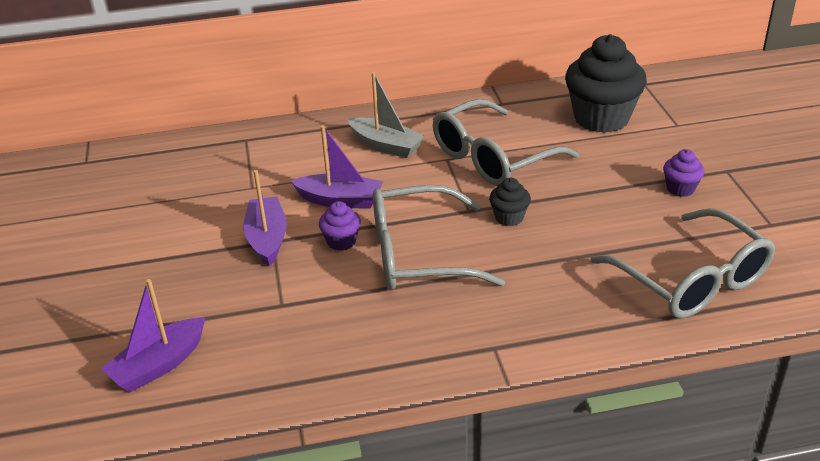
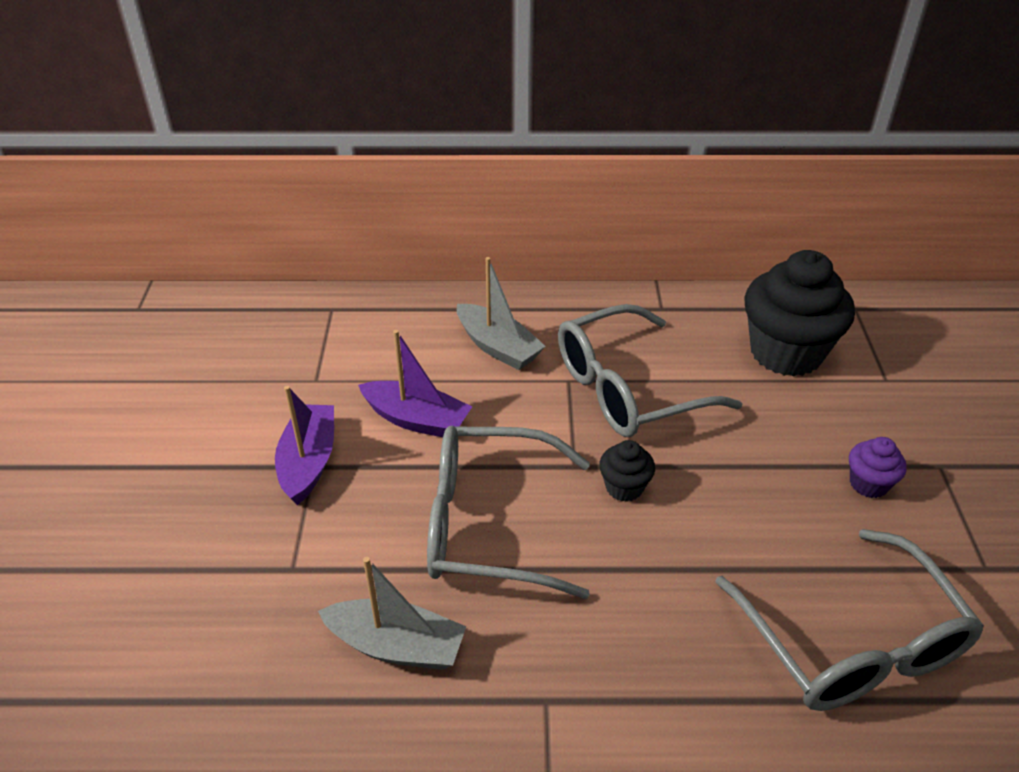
camera: 10 degrees right, 5 degrees up
purple boat [101,279,205,392] -> none
purple cupcake [319,201,361,251] -> none
none -> grey boat [318,557,466,670]

